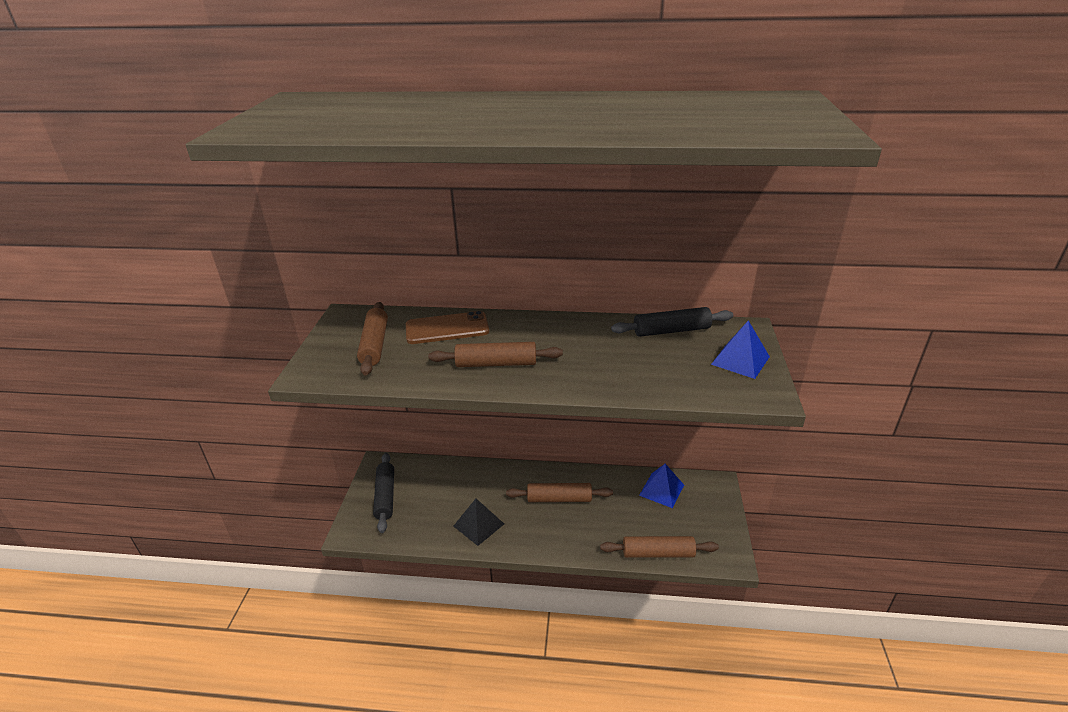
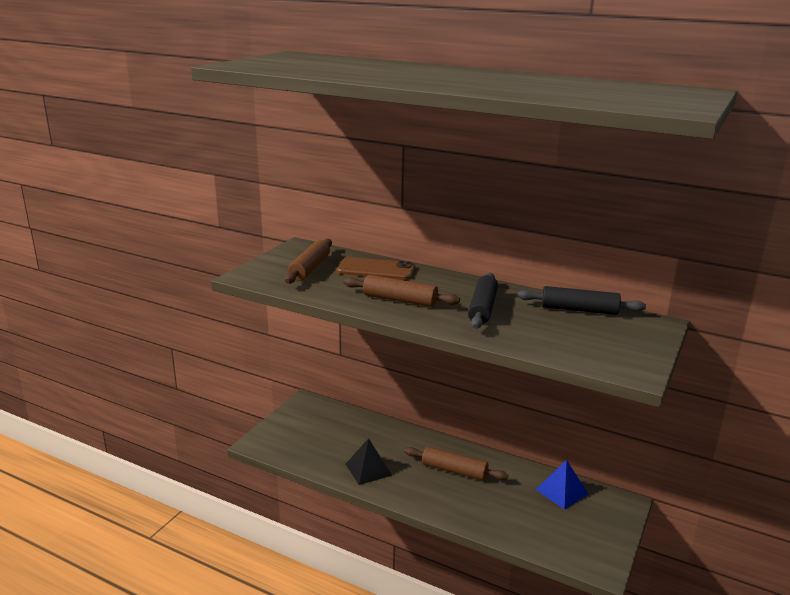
camera: 20 degrees right, 10 degrees down
black rolling pin [373,453,394,533] -> black rolling pin moved to [468,273,498,329]
brown rolling pin [600,536,719,558] -> none
blue pyramid [711,320,770,379] -> none

